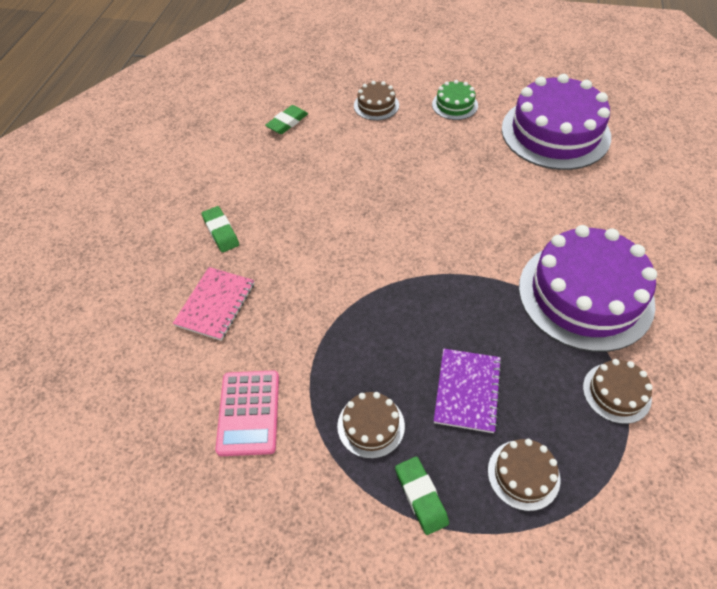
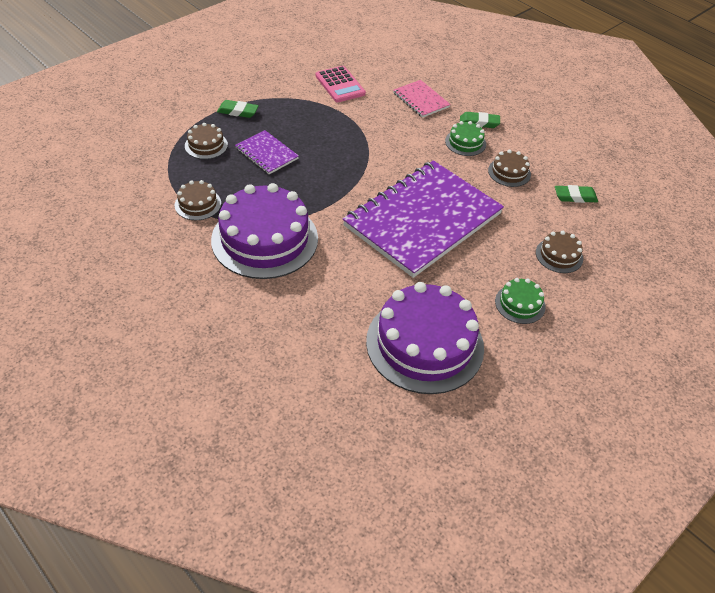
camera: 120 degrees right, 5 degrees down
pink calculator [215,370,279,456] -> pink calculator turned 150 degrees counterclockwise [315,66,366,102]
green eraser [265,105,308,134] -> green eraser turned 75 degrees counterclockwise [555,185,598,203]
brown cake [337,392,405,459] -> brown cake moved to [488,150,531,187]
none -> purple notebook [343,160,504,278]
none -> green cake [445,121,486,156]

